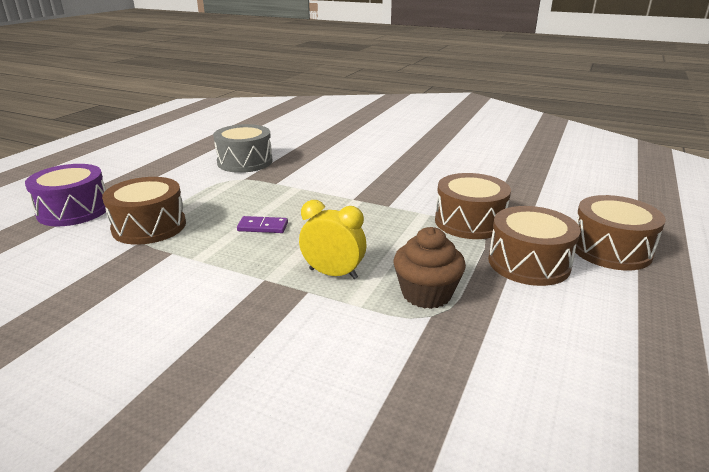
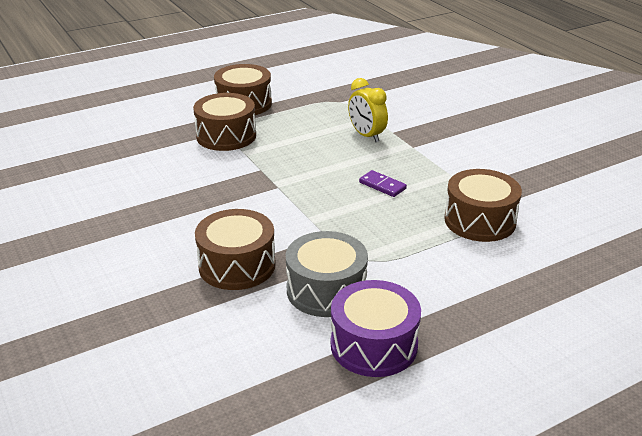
camera: 145 degrees left, 5 degrees up
purple drum [25,164,106,226] -> purple drum moved to [331,280,421,377]
brown cupcake [394,227,466,309] -> none
brown drum [575,195,666,270] -> brown drum moved to [195,209,276,290]

